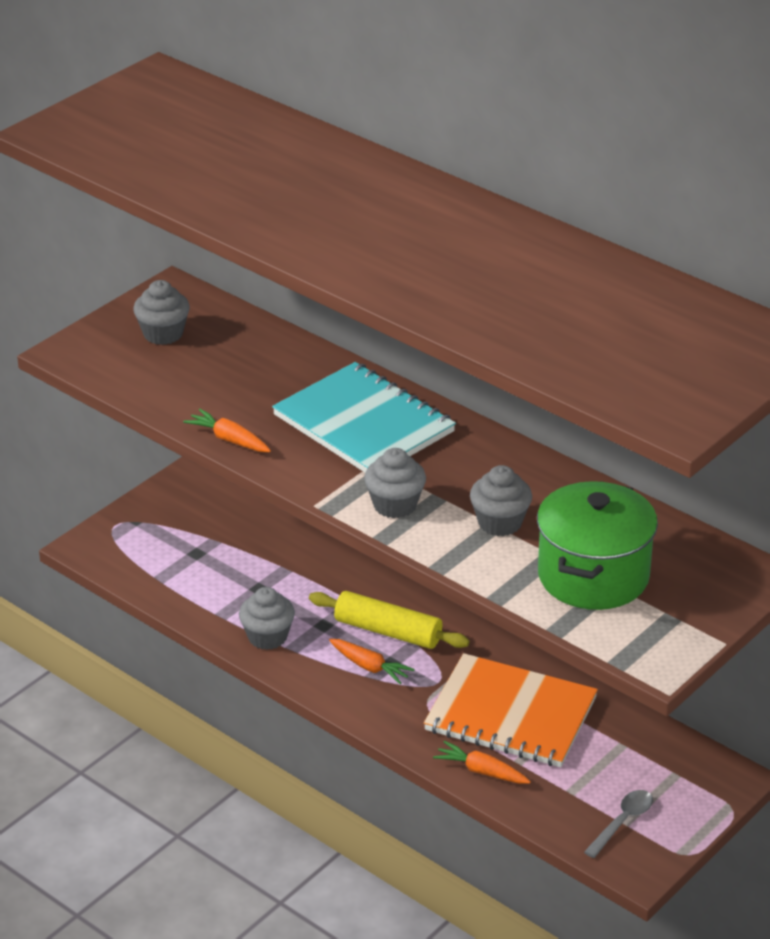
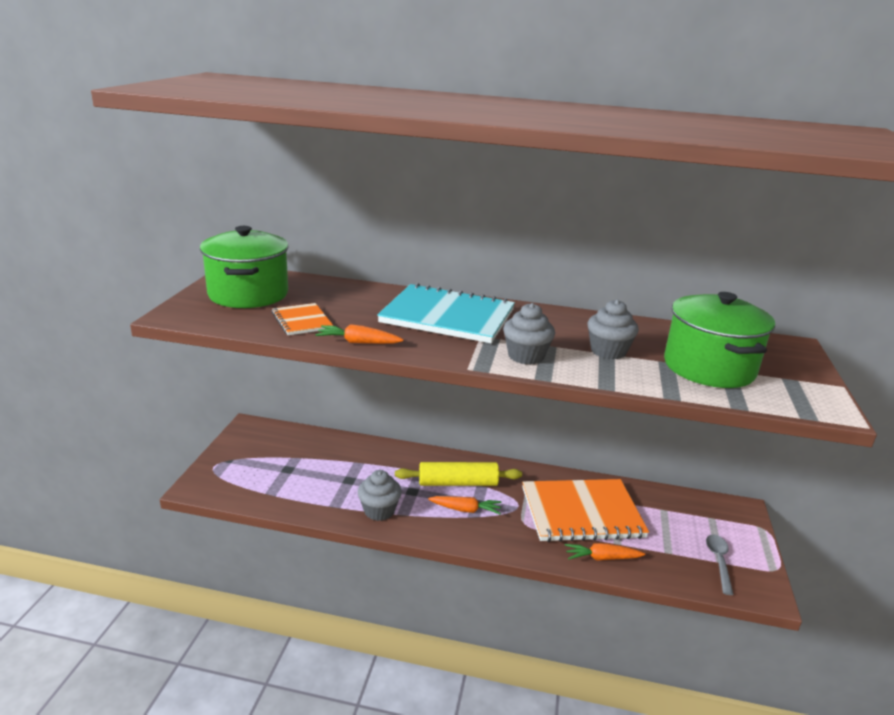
camera: 30 degrees left, 10 degrees down
grey cupcake [133,280,190,345] -> green pot [200,226,289,308]
none -> orange notebook [272,303,333,335]

